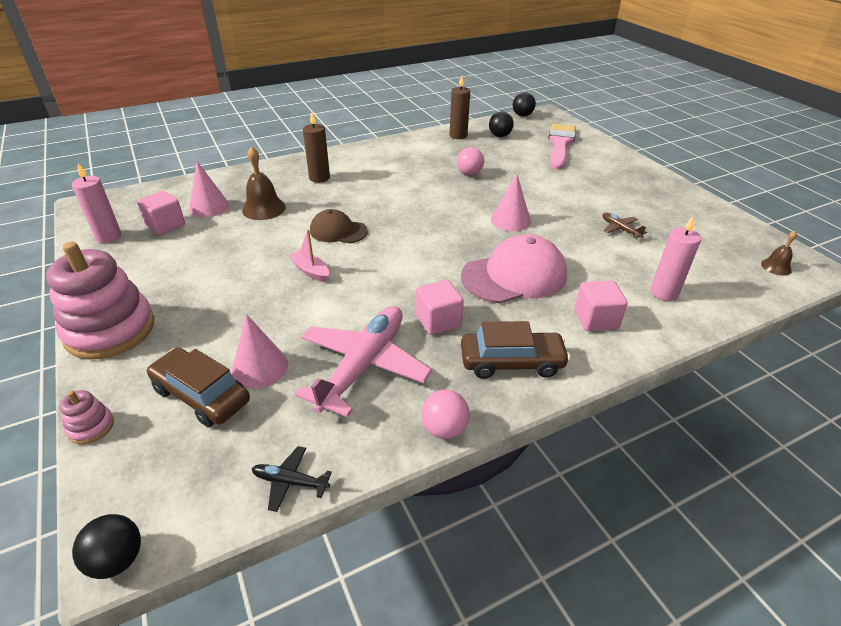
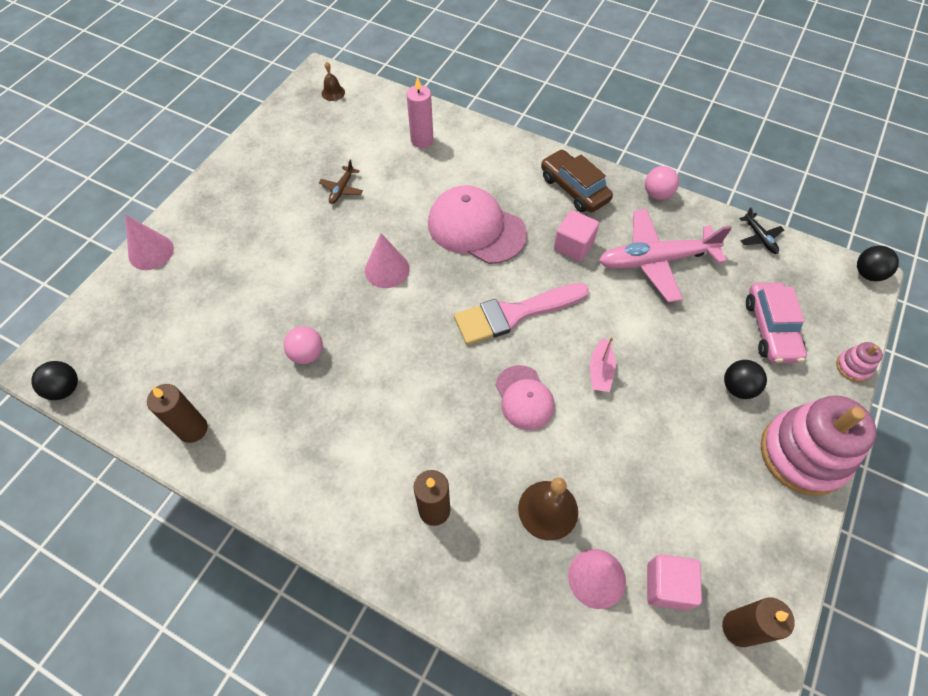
camera: 125 degrees left, 20 degrees up
pink candle [72,163,121,243] -> brown candle [722,598,795,647]
brown car [146,348,250,427] -> pink car [746,283,807,363]
pink cone [232,314,288,388] -> pink cone moved to [125,214,174,270]
brown cap [310,209,368,243] -> pink cap [496,365,555,430]
black ball [489,111,514,137] -> black ball moved to [724,360,767,399]
pink brush [548,123,576,169] -> pink brush moved to [454,283,589,345]
pink cube [574,280,628,331] -> none

